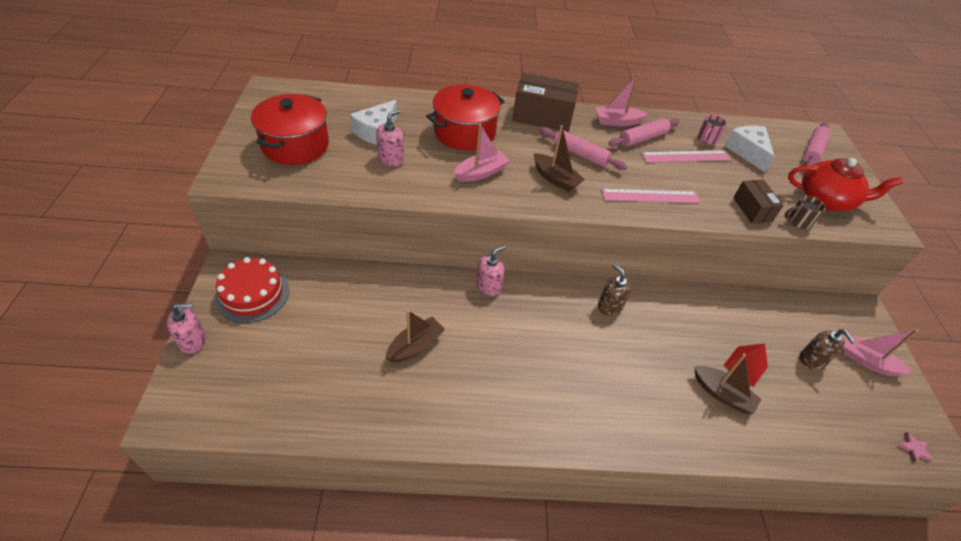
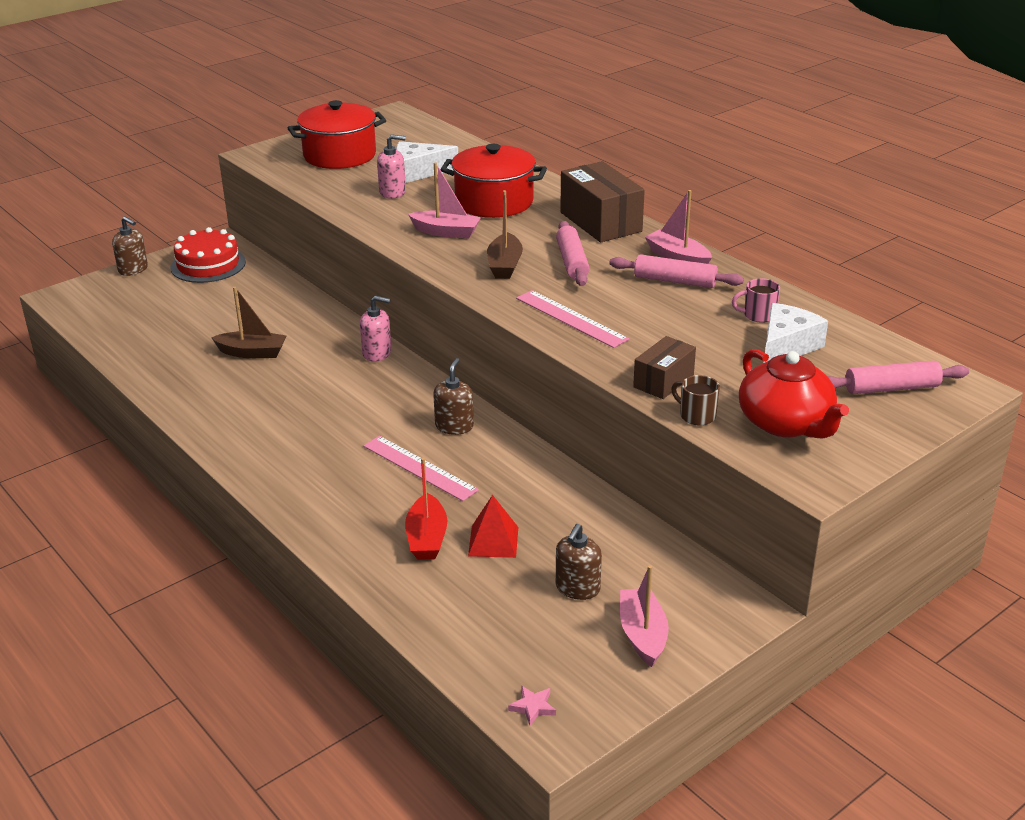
camera: 55 degrees right, 15 degrees down
pink soap dispenser [167,303,206,354] -> brown soap dispenser [112,216,148,276]
pink ruler [641,150,731,163] -> pink ruler moved to [363,436,479,501]
brown boat [694,353,761,414] -> red boat [405,458,447,560]

